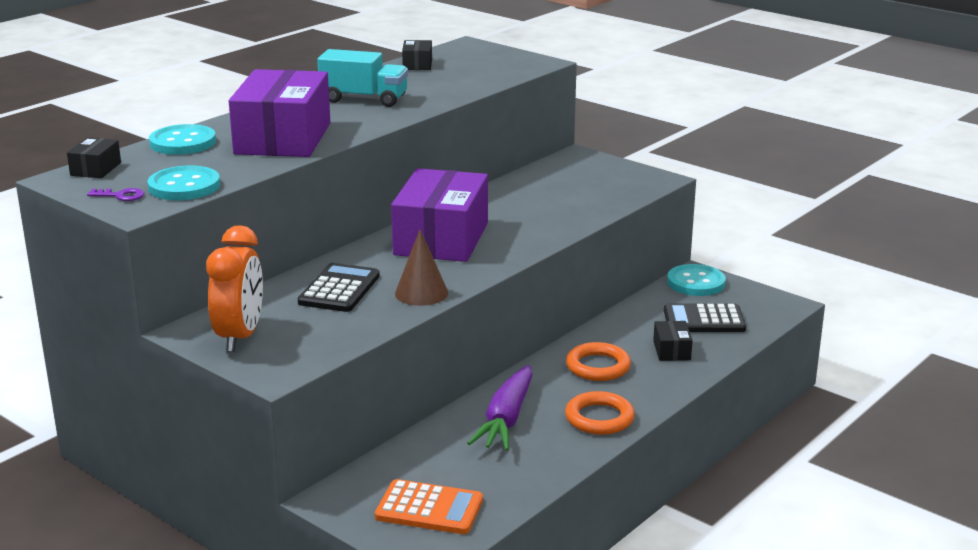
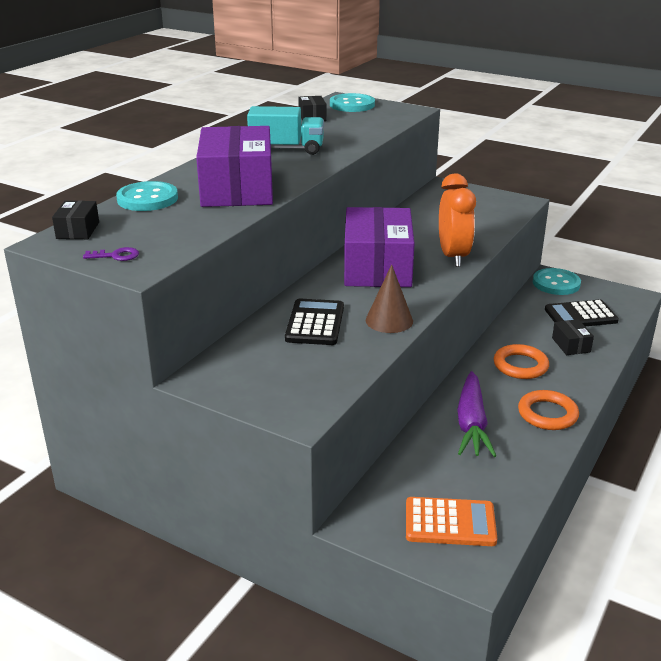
camera: 10 degrees left, 5 degrees up
turquoise button [148,166,220,200] -> turquoise button moved to [330,93,375,112]
orange clock [206,225,263,352] -> orange clock moved to [439,174,476,267]

